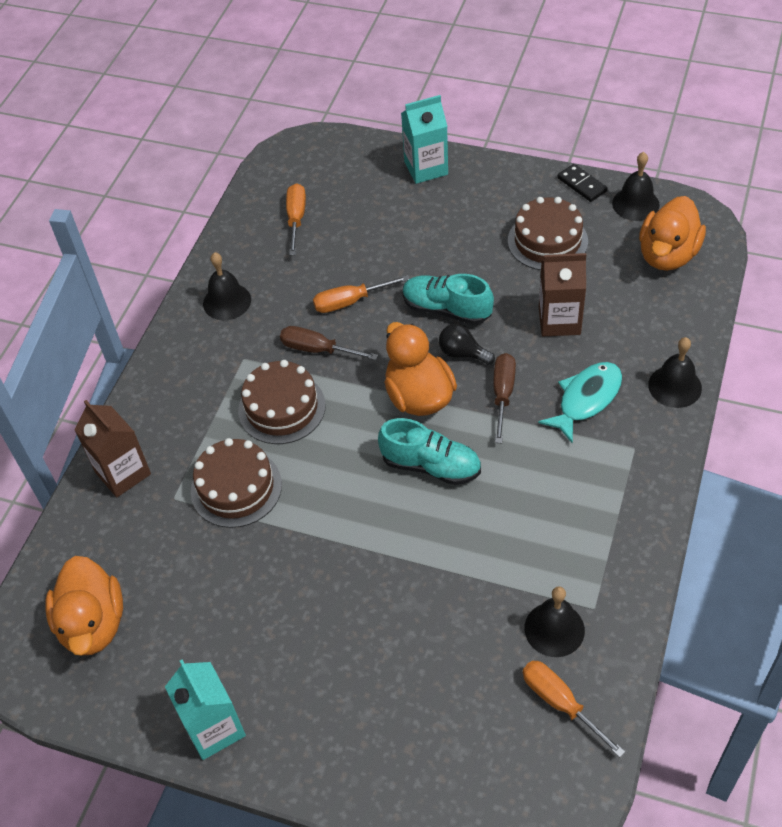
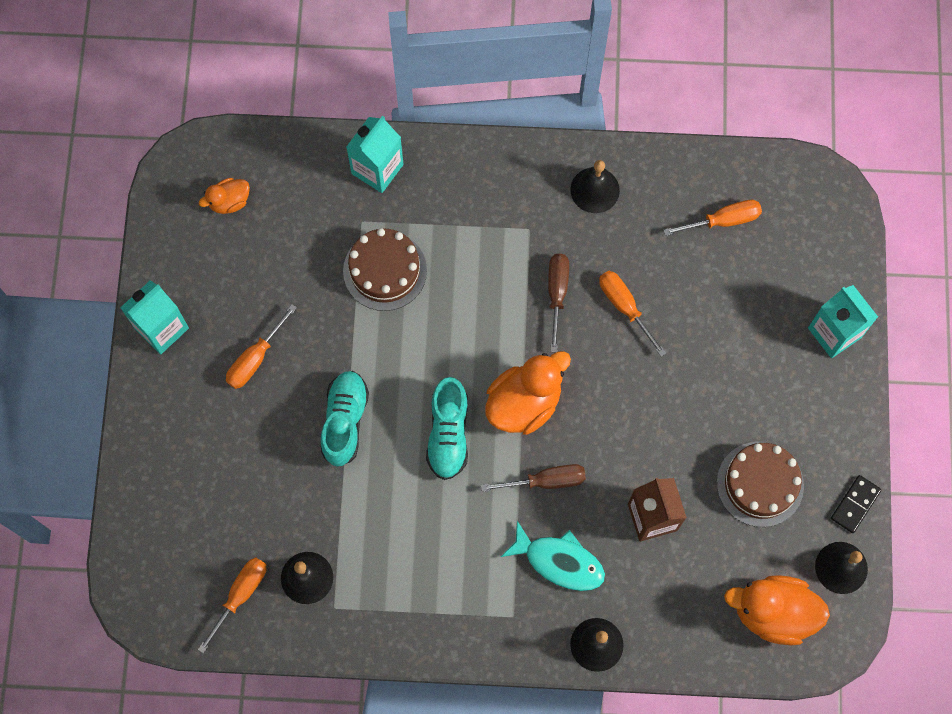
camera: 70 degrees right, 20 degrees up
orange duck [45,556,123,655] -> orange duck [199,178,250,214], size x0.54
brown carton [74,400,151,497] -> turquoise carton [346,116,404,193]
brown cake [238,360,326,444] -> none
turquoise shoe [402,274,494,325] -> turquoise shoe moved to [321,371,369,467]
black light bulb [439,324,495,365] -> none
none -> orange screwdriver [226,304,297,389]

